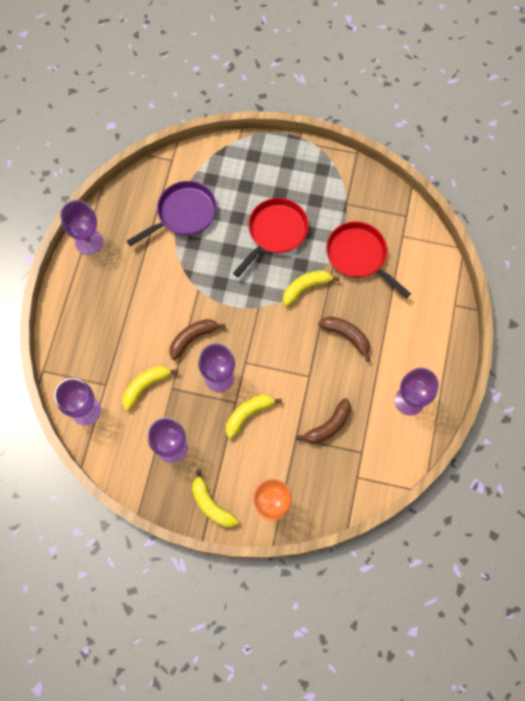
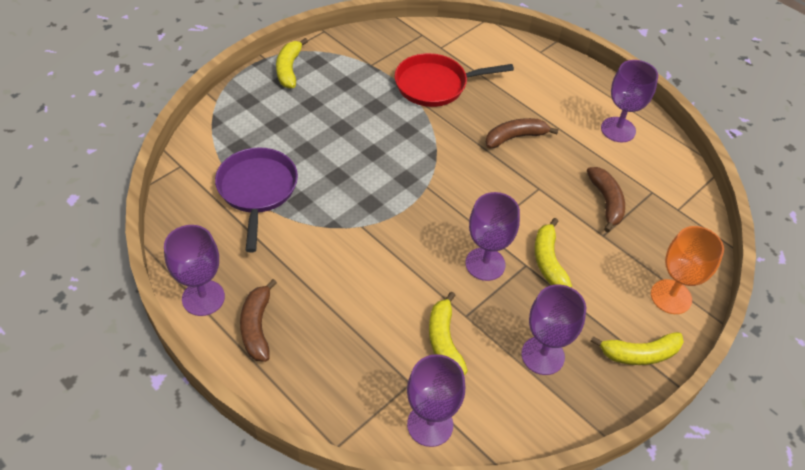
camera: 60 degrees left, 20 degrees down
brown banana [169,319,226,360] -> brown banana moved to [240,279,277,362]
red pan [233,198,309,277] -> none
yellow banana [283,270,340,306] -> yellow banana moved to [276,38,308,88]

